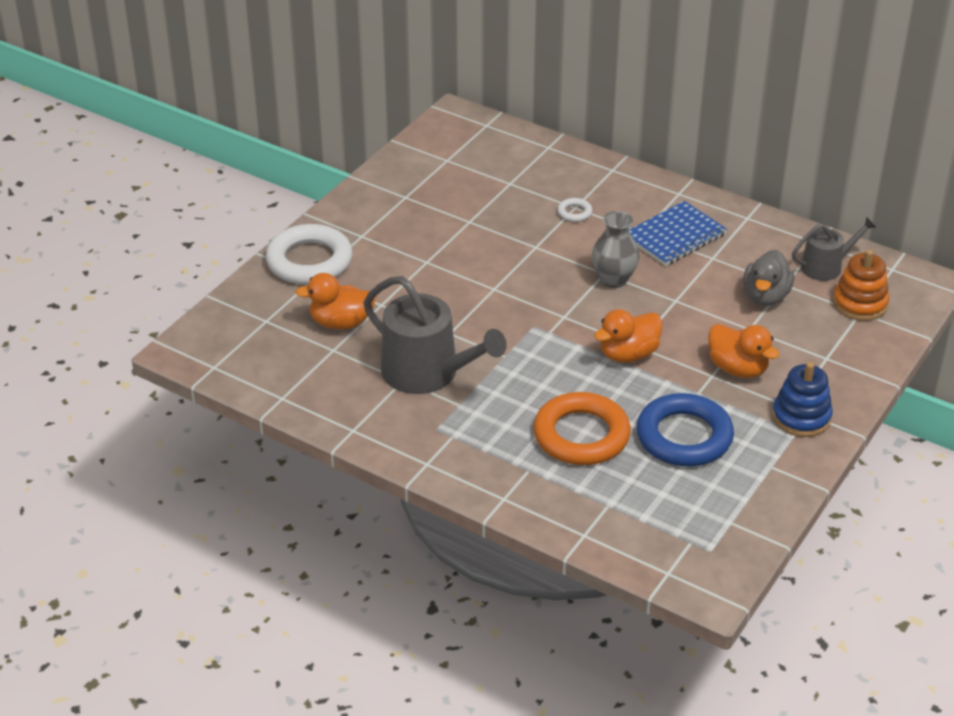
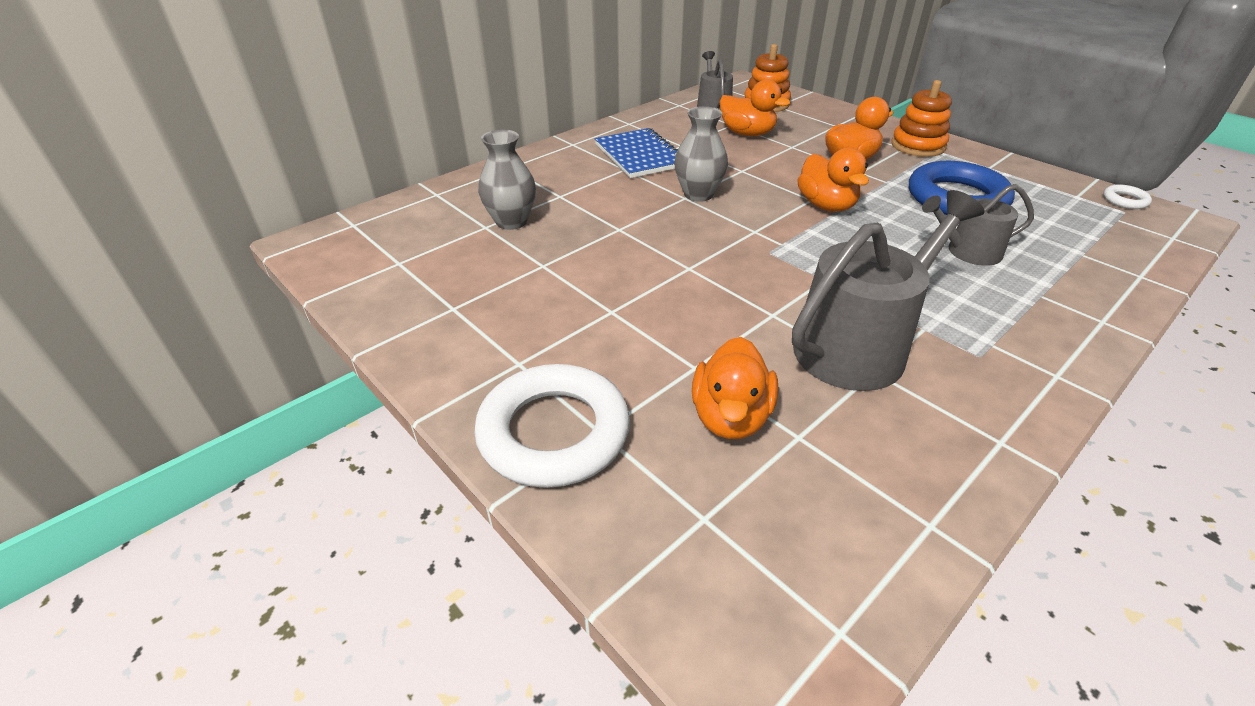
camera: 75 degrees left, 0 degrees up
orange ring [533,392,631,465] -> grey watering can [922,184,1034,266]
white ring [557,198,593,222] -> white ring moved to [1103,184,1152,209]
grey duck [743,250,795,306] -> orange duck [719,79,790,136]
blue stacking toy [772,362,833,437] -> orange stacking toy [891,80,952,157]
none -> grey vase [478,130,536,230]

